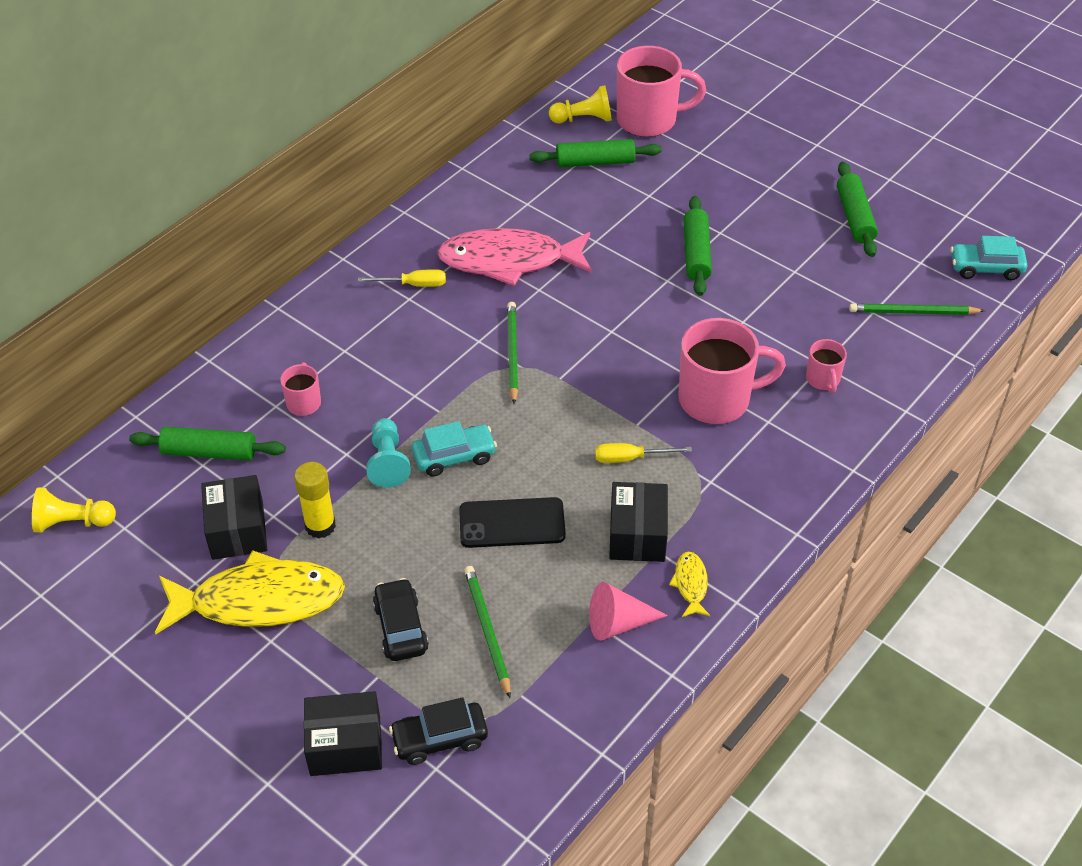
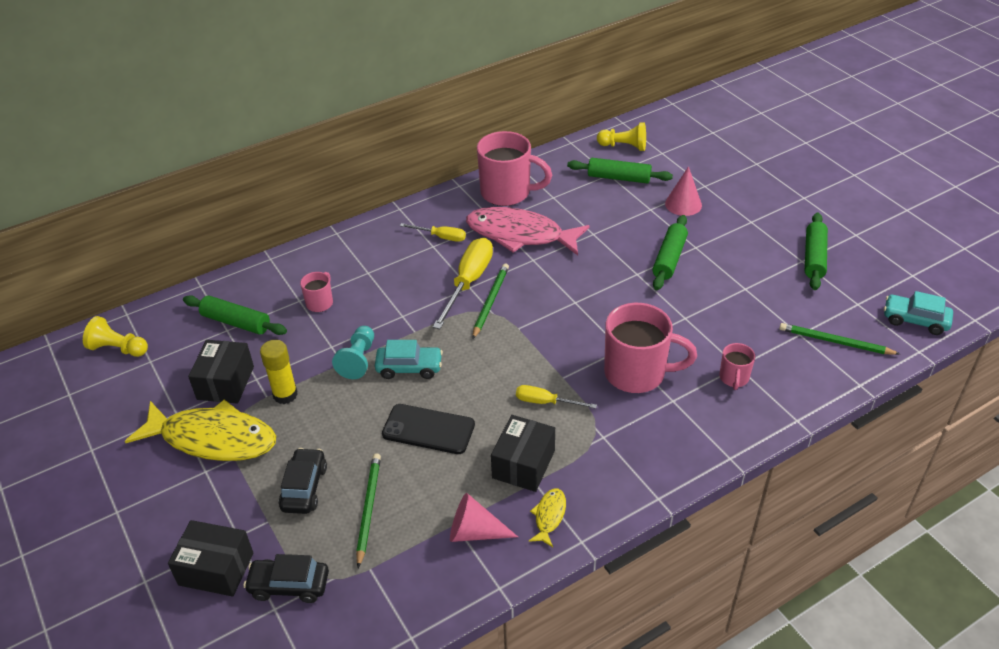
camera: 20 degrees right, 5 degrees down
pink mug [617,46,706,137] -> pink mug moved to [477,131,552,206]
none -> yellow screwdriver [432,238,493,329]
none -> pink cone [665,166,702,216]

